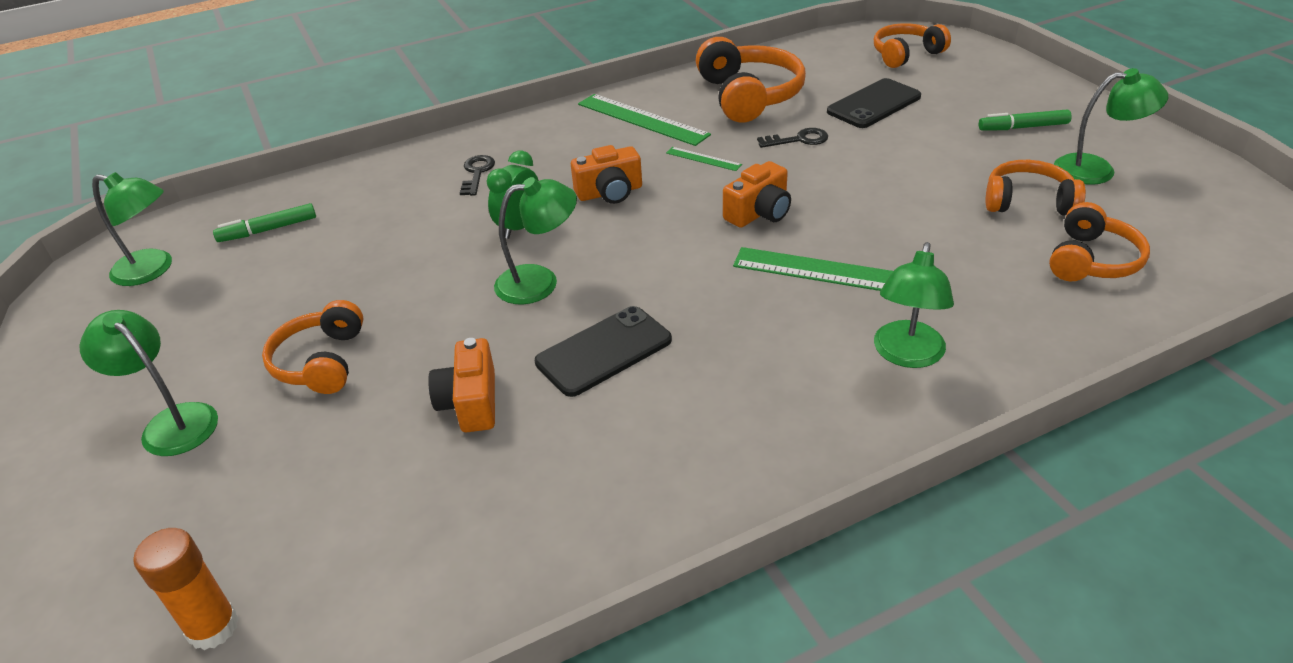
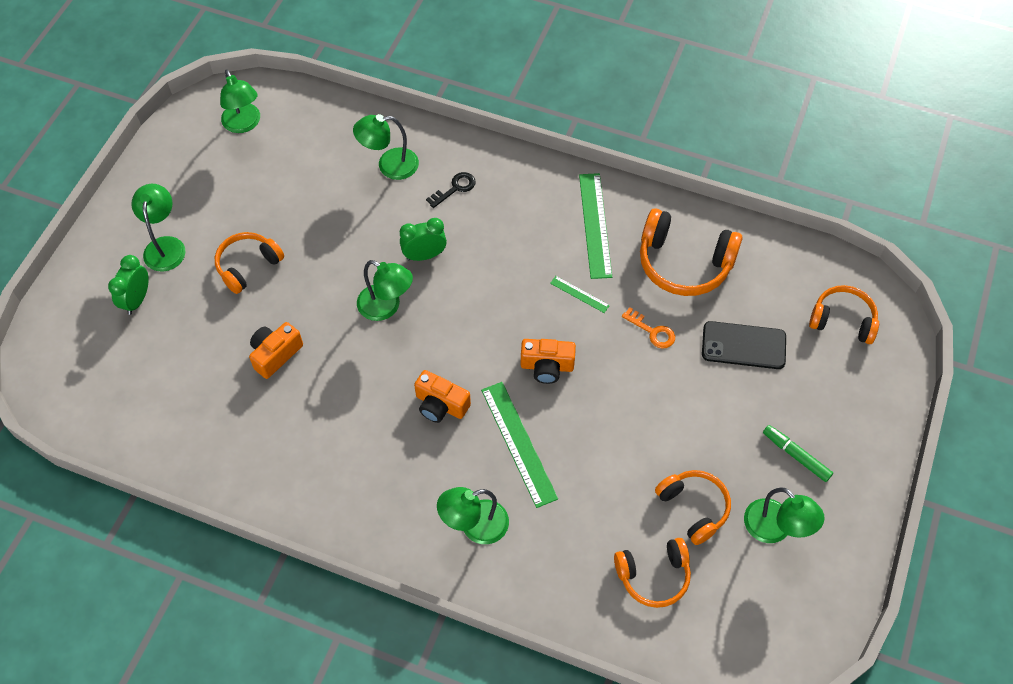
camera: 45 degrees right, 20 degrees up
orange glue stick [133,528,239,650] -> none
green marker [213,203,316,242] -> none
black phone [535,306,672,397] -> none
orange camera [571,145,642,204] -> orange camera moved to [414,370,471,423]
green ruler [666,147,742,171] -> green ruler turned 45 degrees counterclockwise [550,276,610,313]
orange headphones [696,37,806,123] -> orange headphones turned 75 degrees clockwise [640,208,743,296]
black key [757,128,828,148] -> orange key [622,307,675,349]
none -> green clock [108,255,149,315]
none -> green lamp [353,114,419,180]

